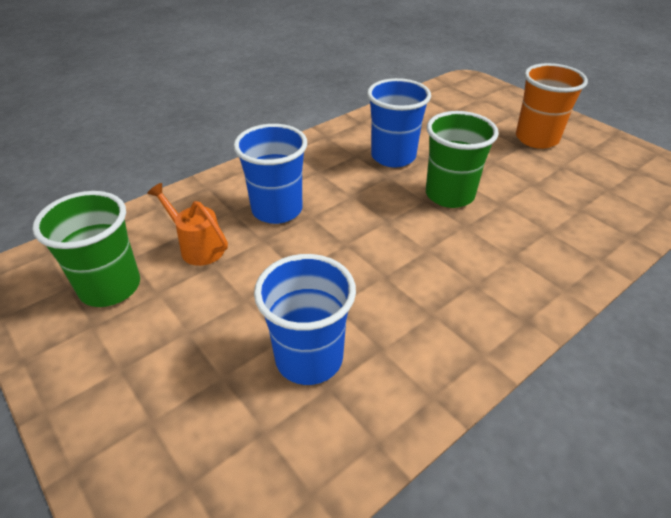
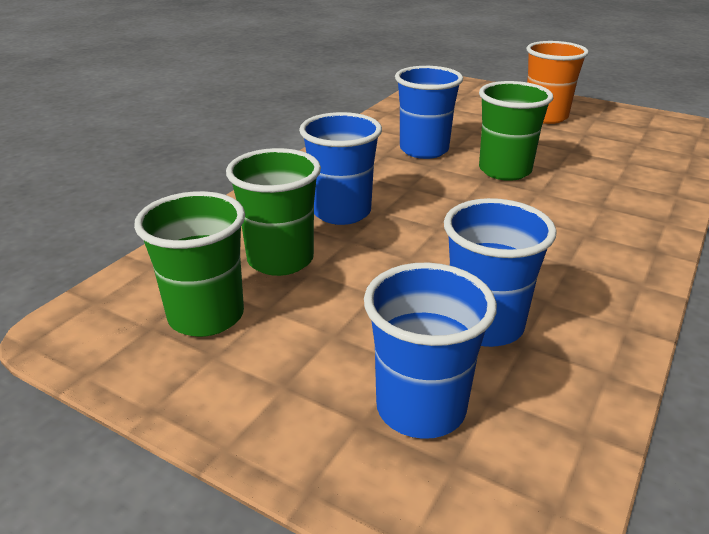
camera: 20 degrees left, 10 degrees down
orange watering can [147,183,228,266] -> green cup [226,148,321,276]
none -> blue cup [364,263,497,439]

